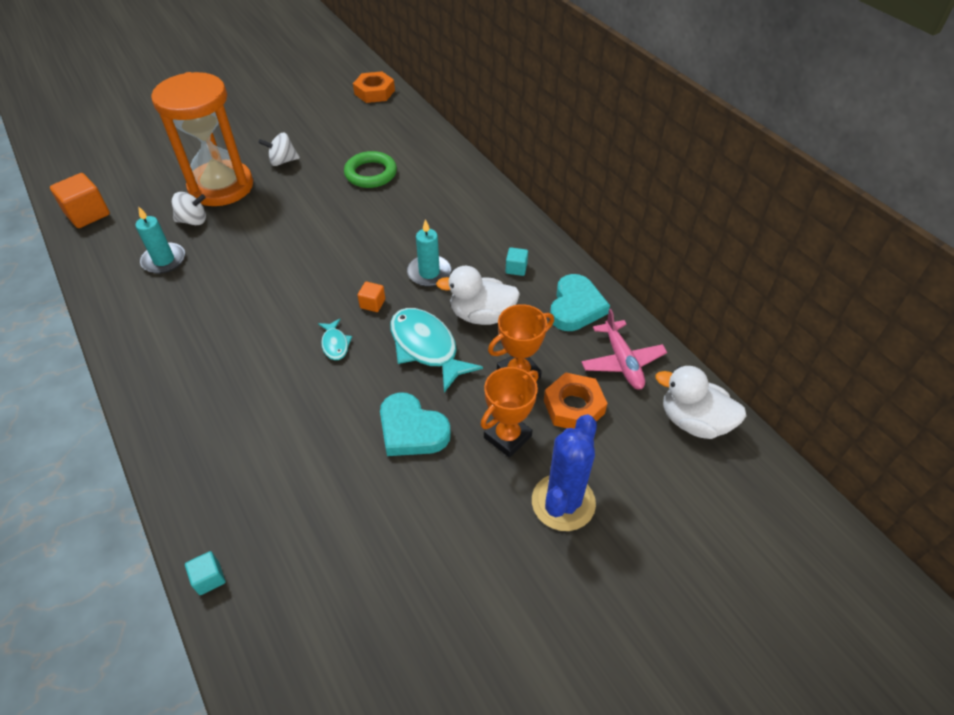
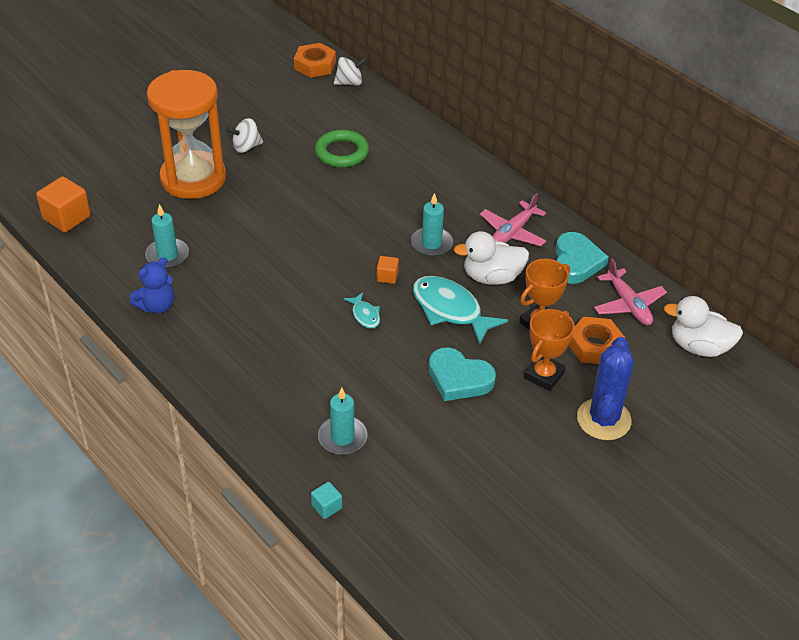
camera: 10 degrees left, 5 degrees down
white spinning top [172,192,206,225] -> white spinning top moved to [334,57,367,85]
turquoise cube [506,247,528,276] -> pink plane [480,193,546,246]
none -> blue teddy bear [130,258,174,314]
none -> turquoise candle [318,387,368,455]

